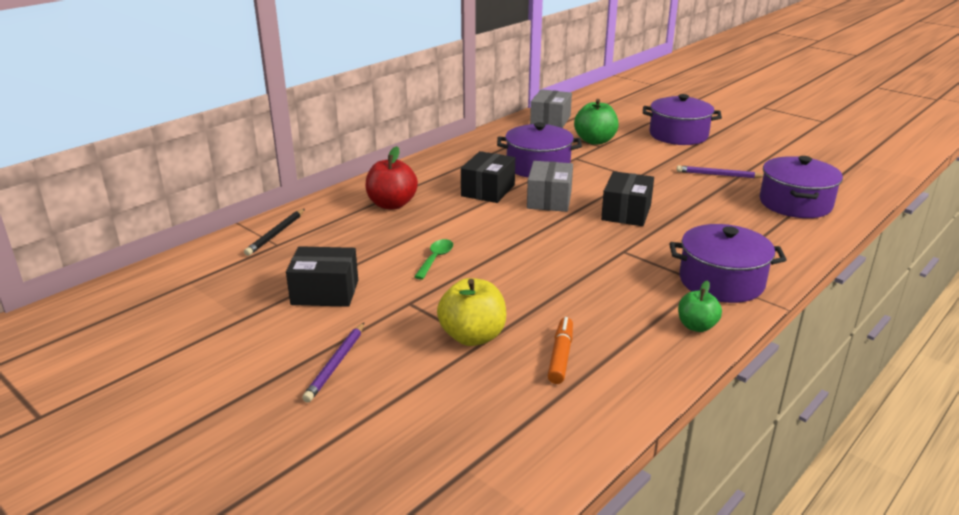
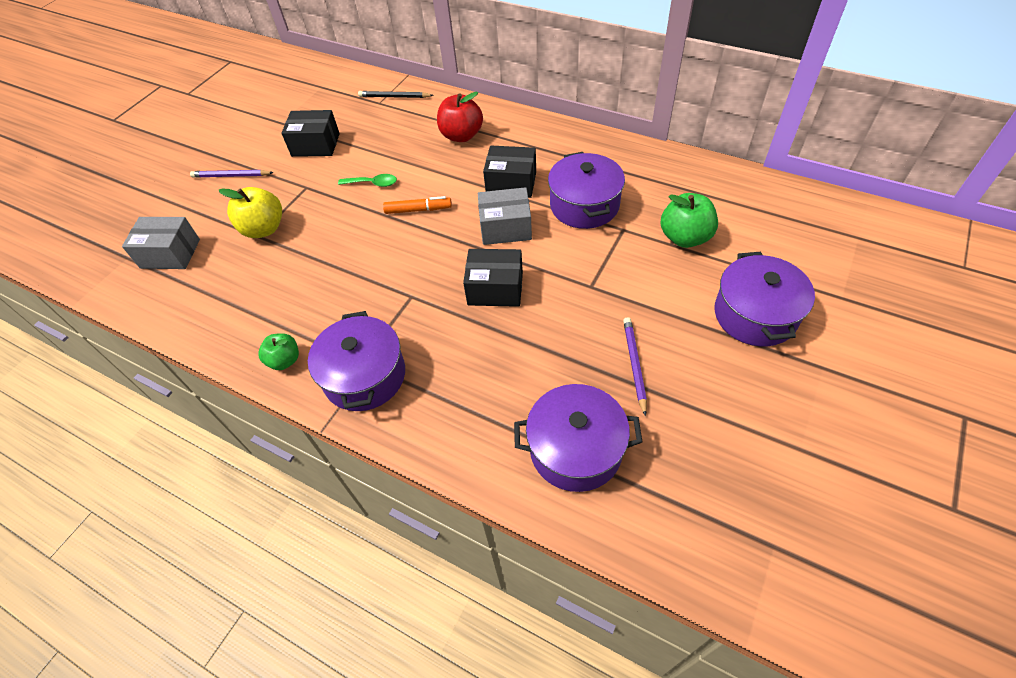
camera: 80 degrees right, 25 degrees up
black box [286,246,358,307] -> black box turned 75 degrees counterclockwise [281,110,340,157]
grey box [530,89,572,128] -> grey box moved to [122,217,200,269]
orange marker [548,317,573,384] -> orange marker moved to [383,196,452,214]

